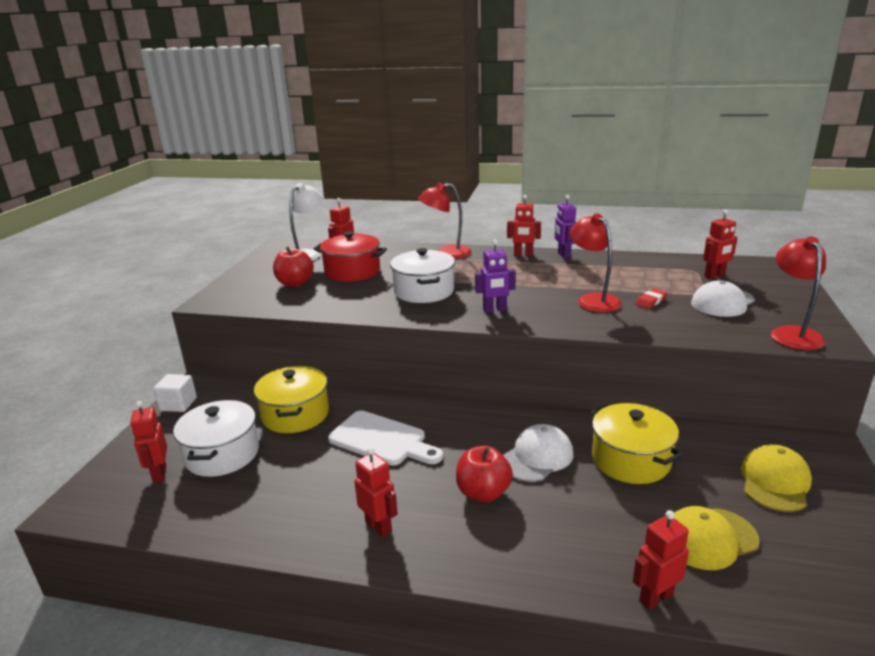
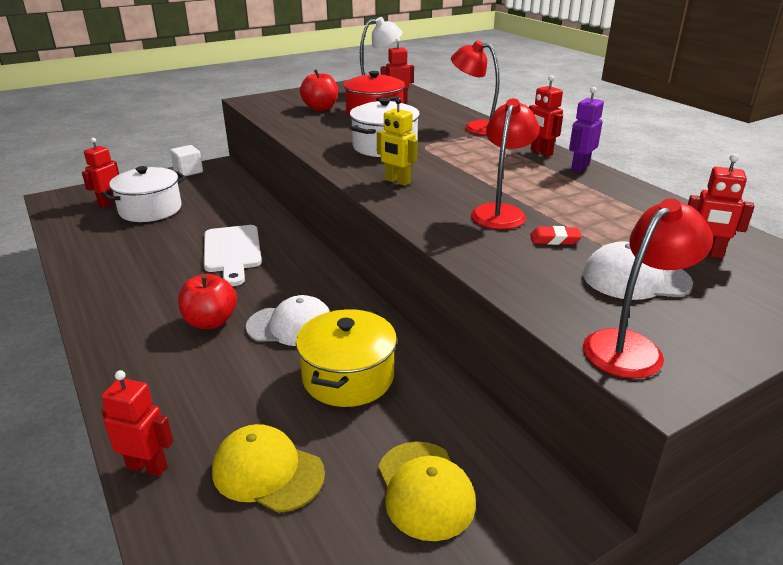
camera: 45 degrees right, 5 degrees up
yellow pot [254,366,329,433] -> none
red robot [354,447,398,537] -> none
purple robot [475,240,516,313] -> yellow robot [377,97,418,186]
yellow cap [741,445,812,512] -> yellow cap turned 90 degrees clockwise [378,441,476,541]

